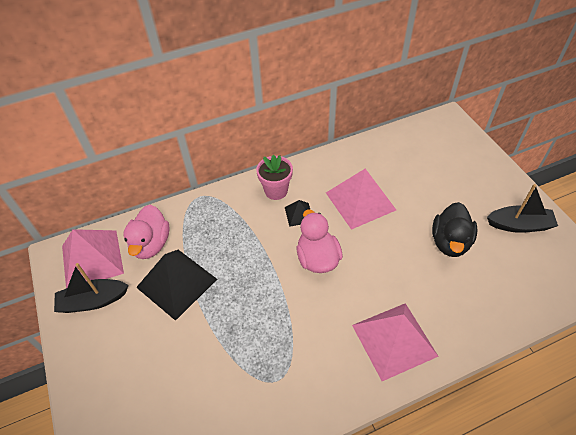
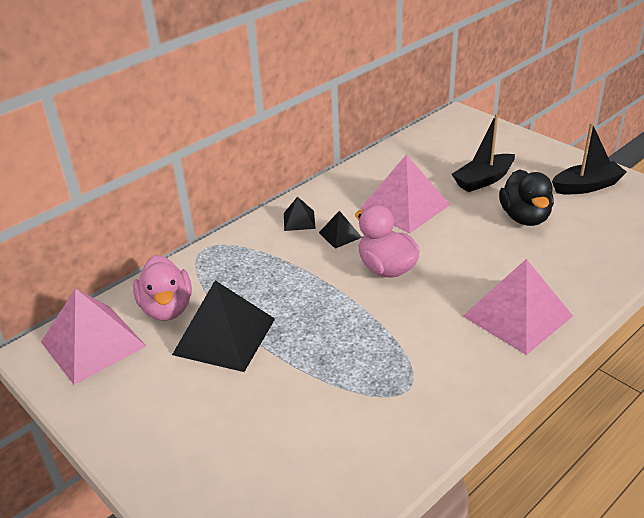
camera: 20 degrees left, 15 degrees down
black boat [54,263,129,313] -> black boat moved to [452,114,515,192]
pink flower pot [256,155,293,200] -> black pyramid [284,196,316,231]

